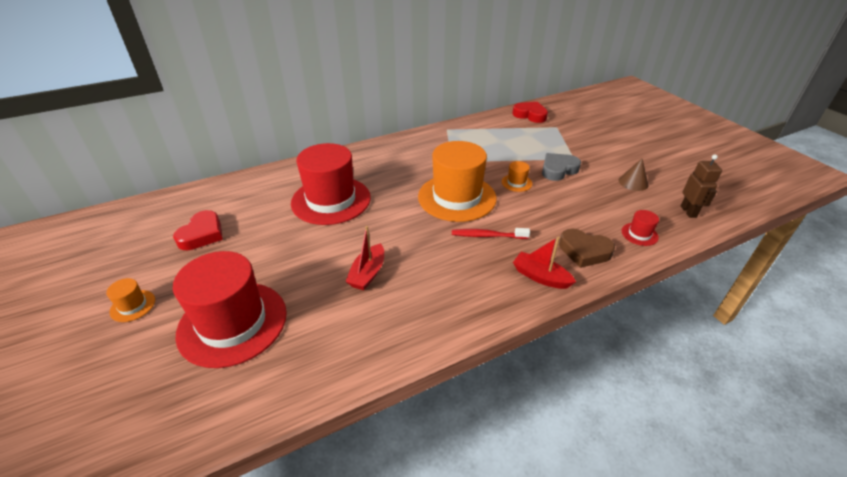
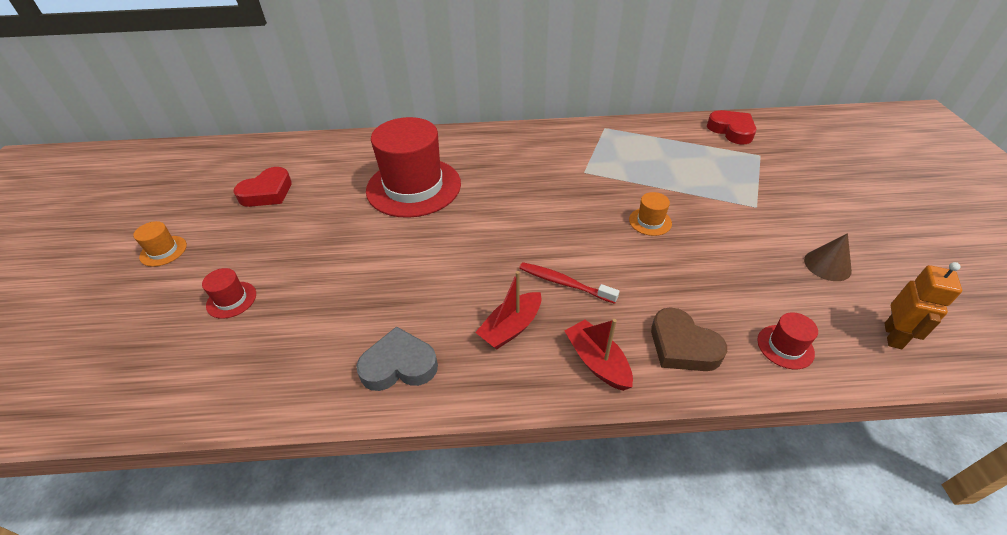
camera: 25 degrees right, 5 degrees up
red hat [173,251,287,368] -> red hat [202,268,256,319], size x0.41
red boat [345,226,384,290] -> red boat moved to [475,271,541,349]
orange hat [418,141,496,222] -> none
grey heart [542,153,581,181] -> grey heart moved to [356,326,438,391]
brown robot [681,154,722,218] -> orange robot [884,262,962,349]

